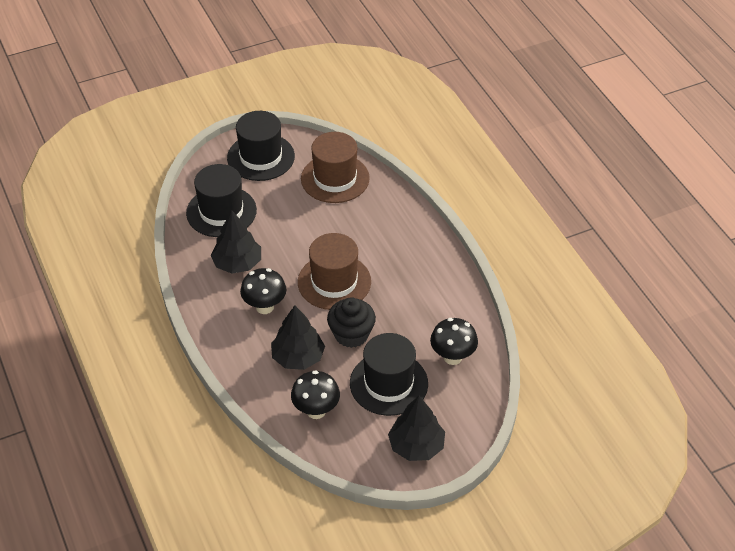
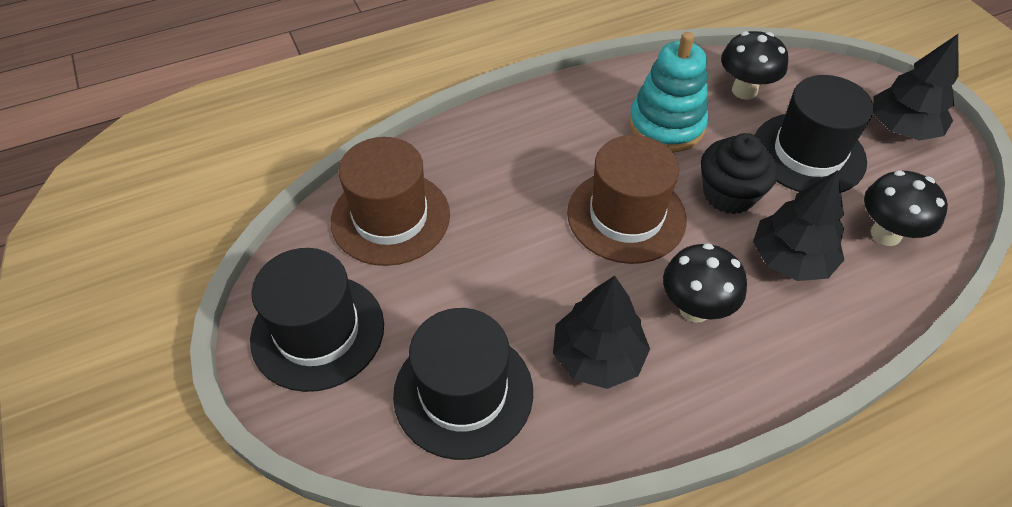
camera: 90 degrees left, 5 degrees up
none -> turquoise stacking toy [629,32,708,152]

